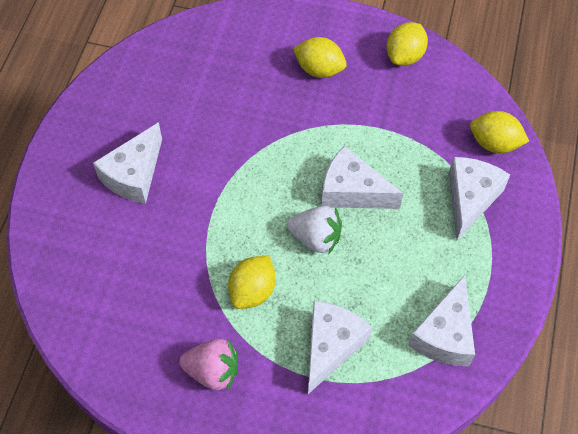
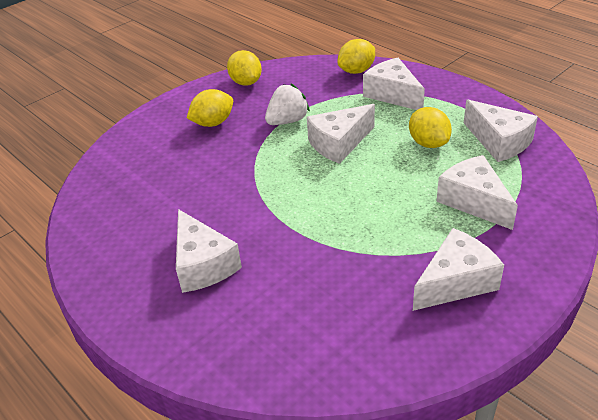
camera: 55 degrees left, 20 degrees down
pink strawberry [179,339,238,391] -> white cheese [413,228,504,311]
yellow lemon [228,256,276,309] -> yellow lemon moved to [409,107,452,148]
white strawberry [287,206,342,254] -> white strawberry moved to [265,84,310,125]

